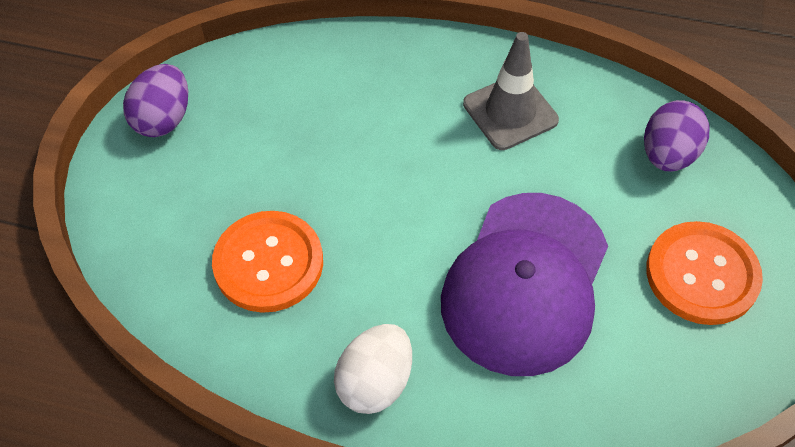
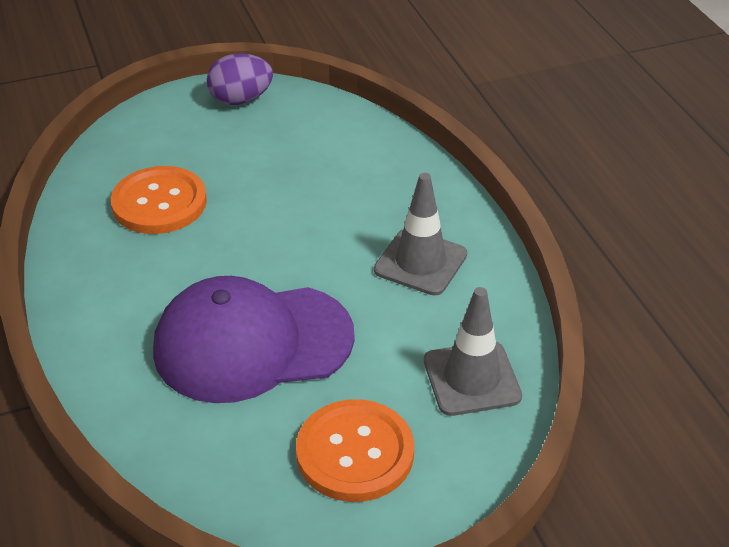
camera: 55 degrees right, 15 degrees down
white egg [334,324,412,414] -> none
purple egg [644,100,710,172] -> grey traffic cone [424,287,522,416]

